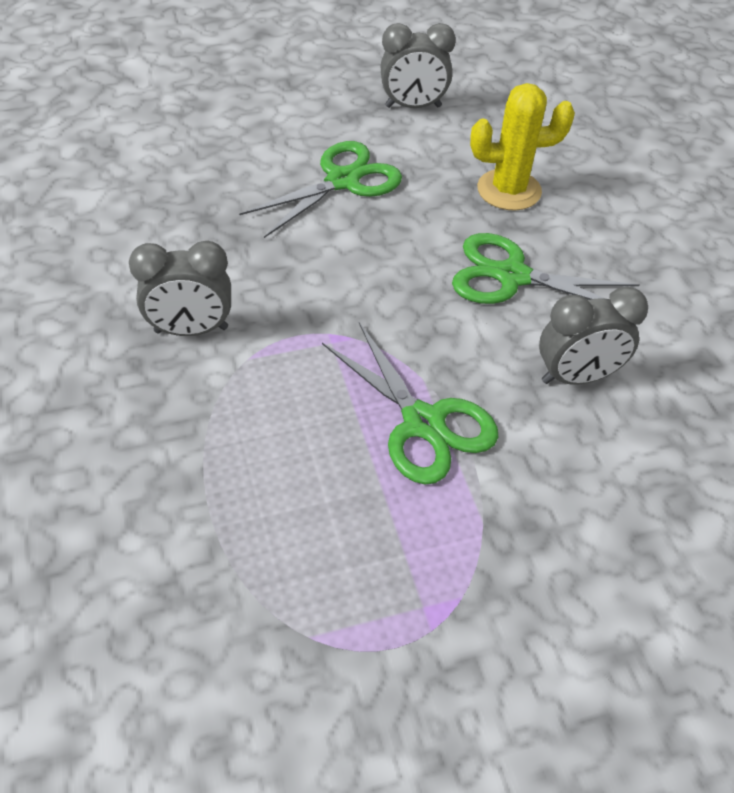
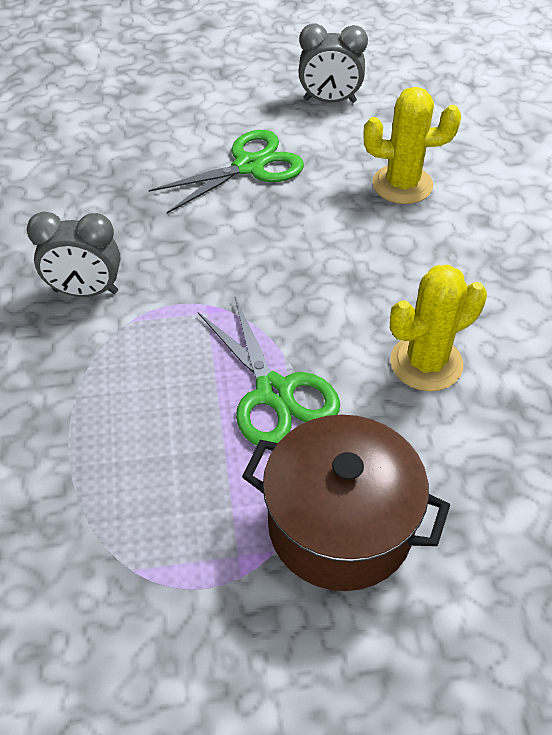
camera: 10 degrees right, 0 degrees up
green scissors [452,233,640,304] -> none
grey clock [539,287,648,385] -> yellow cactus [390,265,487,392]
none -> brown pot [242,415,450,591]

